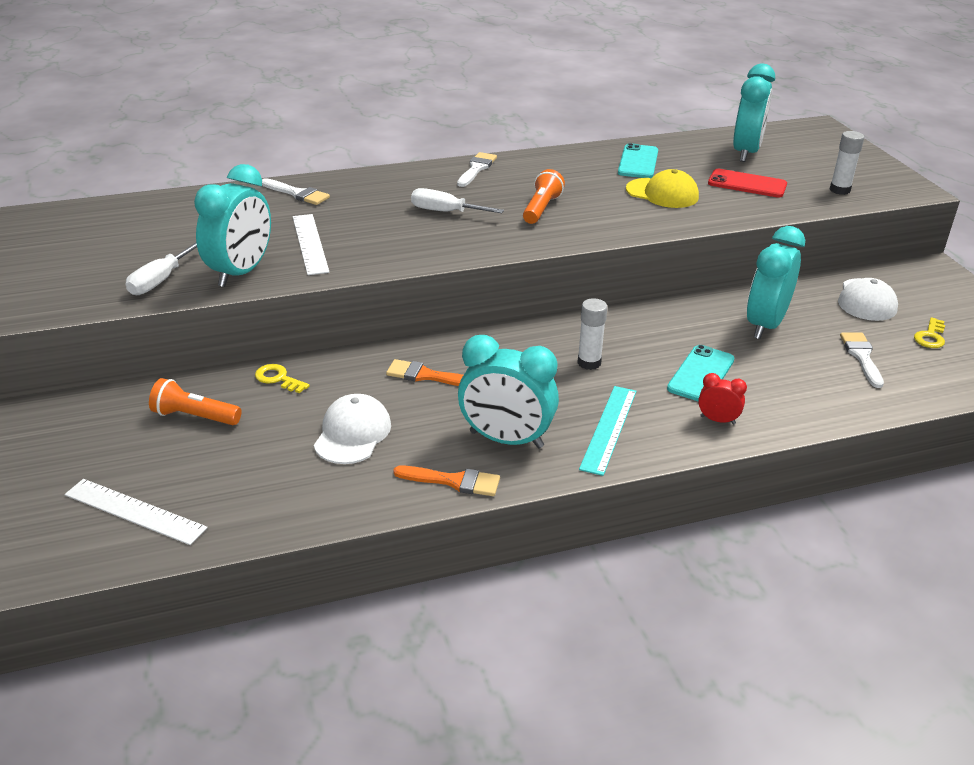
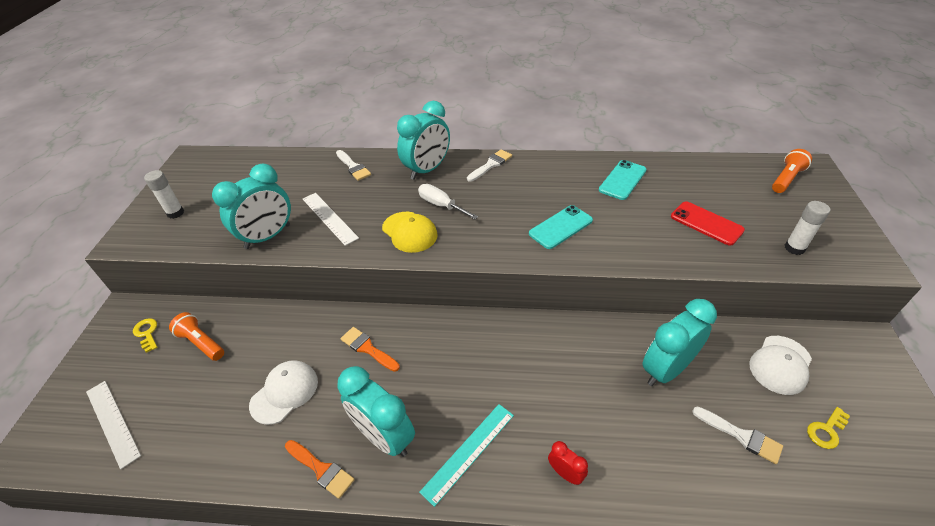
camera: 25 degrees right, 10 degrees up
white screwdriver [126,242,197,295] -> none
yellow key [255,364,310,393] -> yellow key moved to [133,318,158,353]
white ruler [293,214,329,275] -> white ruler turned 45 degrees counterclockwise [303,193,359,246]
orange flashlight [523,169,565,224] -> orange flashlight moved to [772,149,812,193]
white glue stick [577,298,607,370] -> white glue stick moved to [144,170,184,219]
yellow cap [626,169,699,208] -> yellow cap moved to [382,212,437,253]
turquoise phone [667,345,734,401] -> turquoise phone moved to [529,205,593,249]
turquoise clock [733,63,775,162] -> turquoise clock moved to [397,101,450,180]
white brush [840,332,884,388] -> white brush turned 105 degrees clockwise [692,406,783,464]

